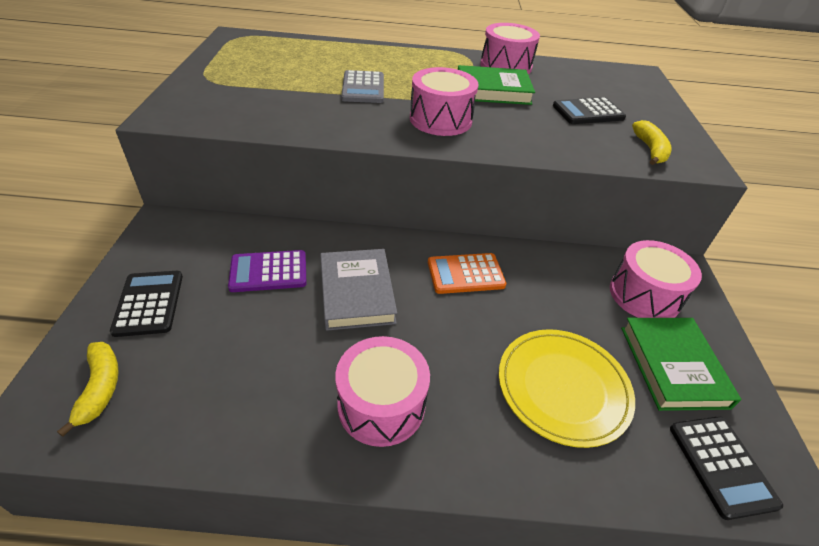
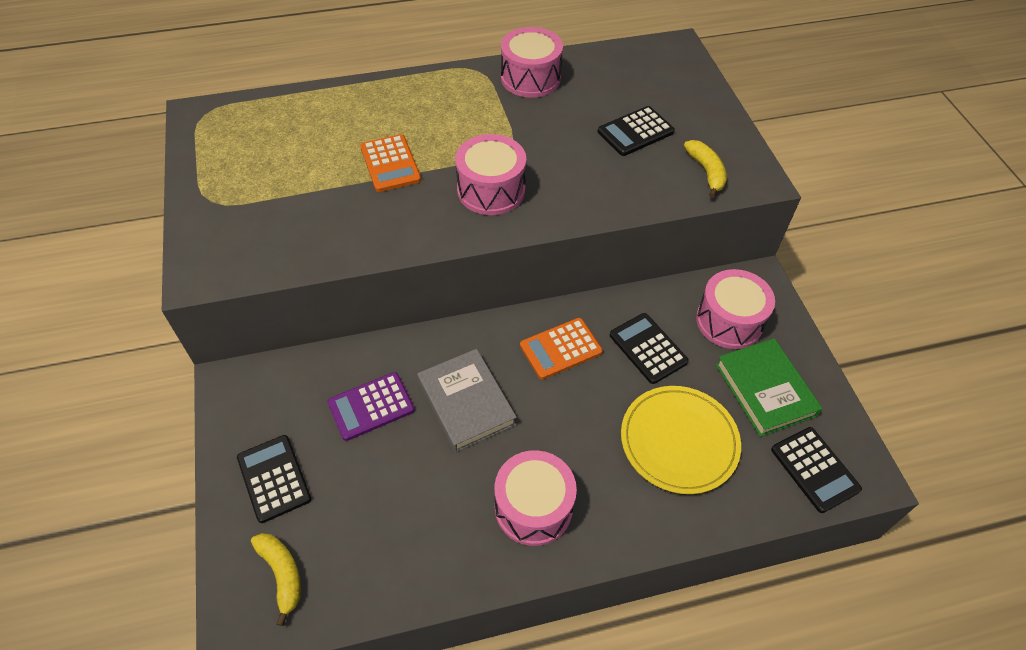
camera: 15 degrees left, 10 degrees up
grey calculator [341,70,384,103] -> orange calculator [360,134,421,192]
green book [458,65,535,105] -> none
none -> black calculator [610,313,689,384]

